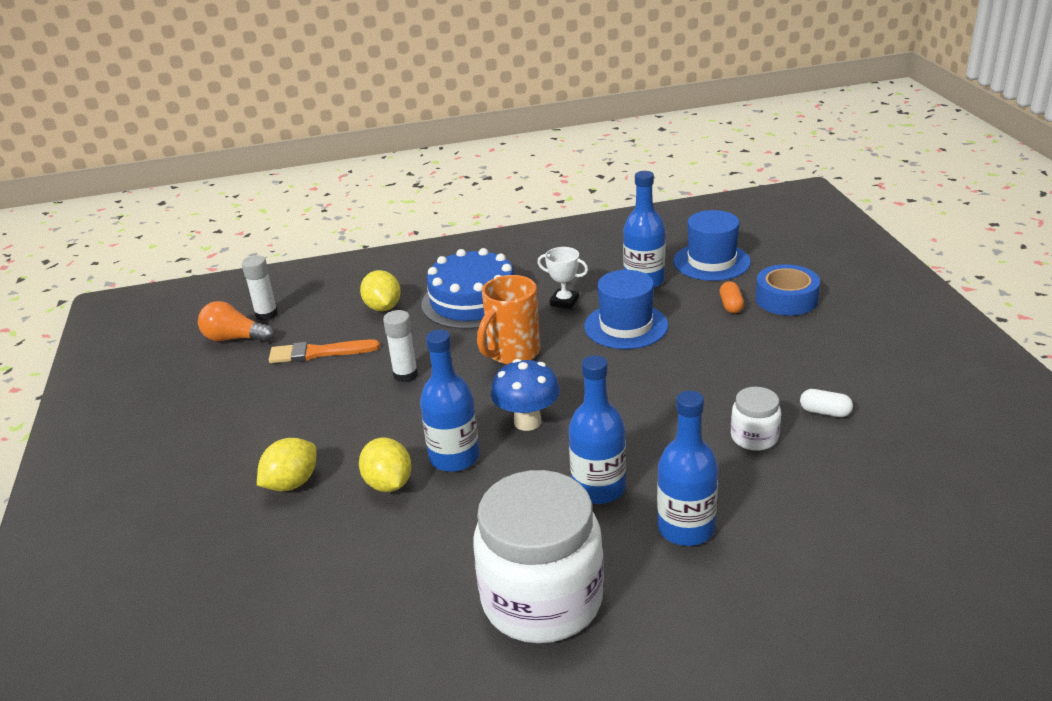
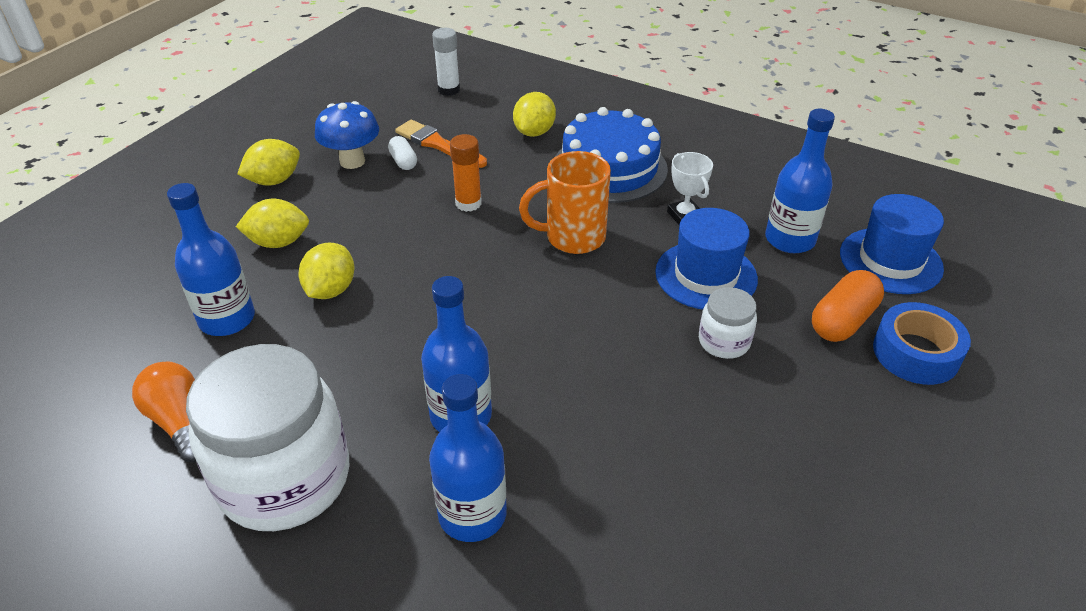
camera: 40 degrees right, 10 degrees up
orange light bulb [198,301,274,342] -> orange light bulb moved to [132,361,196,462]
white glue stick [383,310,418,382] -> orange glue stick [450,134,482,212]
blue bottle [420,330,480,472] -> blue bottle moved to [167,183,255,336]
blue mushroom [491,359,560,431] -> blue mushroom moved to [315,101,379,169]
orange capsule [720,281,744,313] -> orange capsule [812,270,884,342], size x1.70
white jar [731,387,781,451] -> white jar moved to [699,287,757,359]
white capsule [800,389,853,417] -> white capsule moved to [388,136,417,170]
none -> yellow lemon [238,139,300,185]

